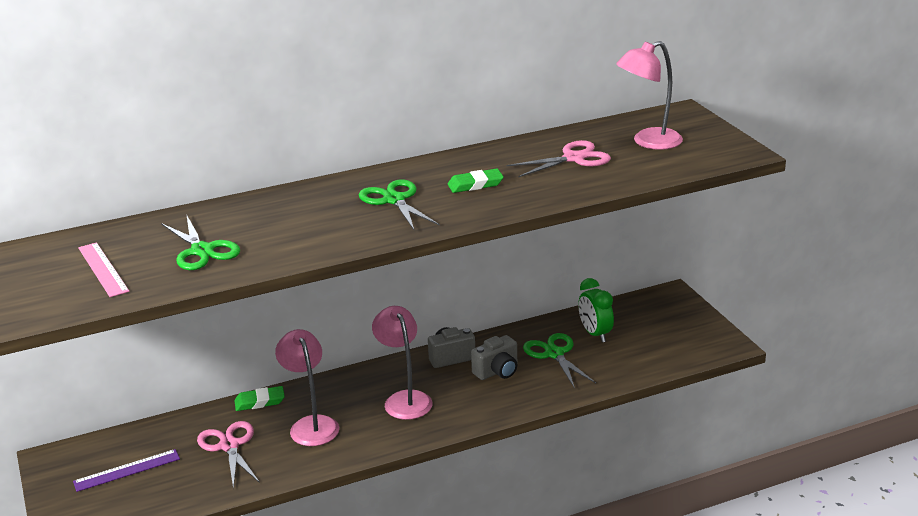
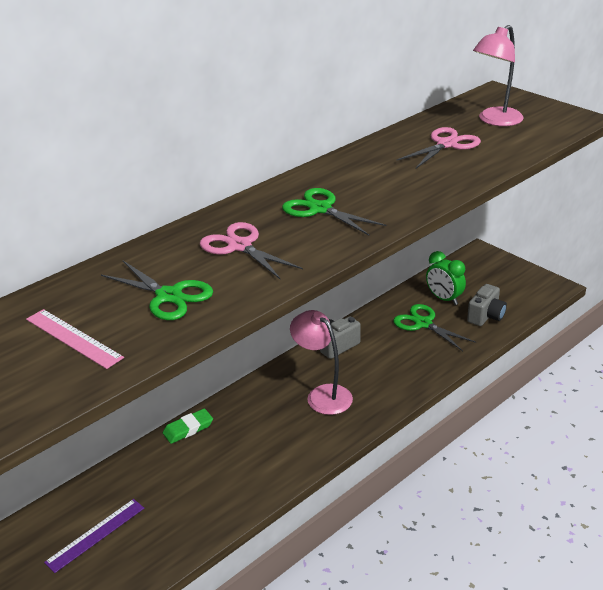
camera: 20 degrees left, 5 degrees up
pink scissors [197,421,260,488] -> pink scissors moved to [200,222,303,280]
pink lamp [275,329,339,446] -> none
green eraser [448,168,504,193] -> none
grey camera [471,335,517,380] -> grey camera moved to [467,284,507,326]

